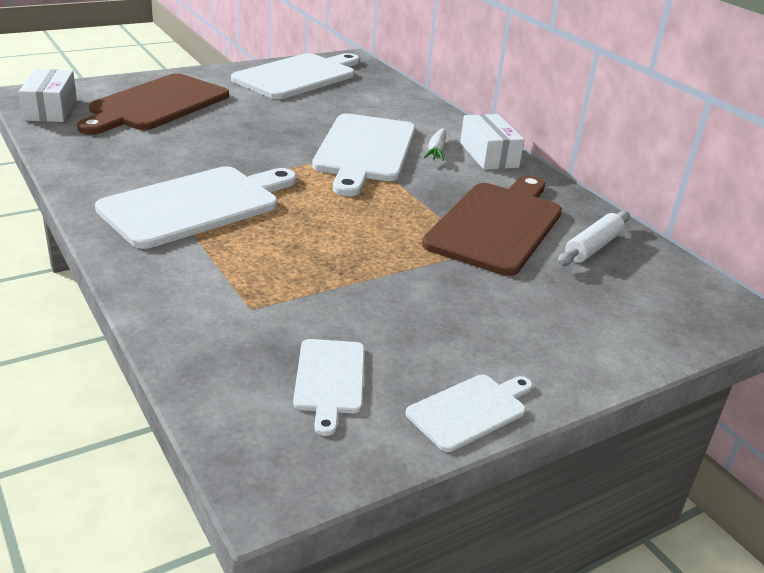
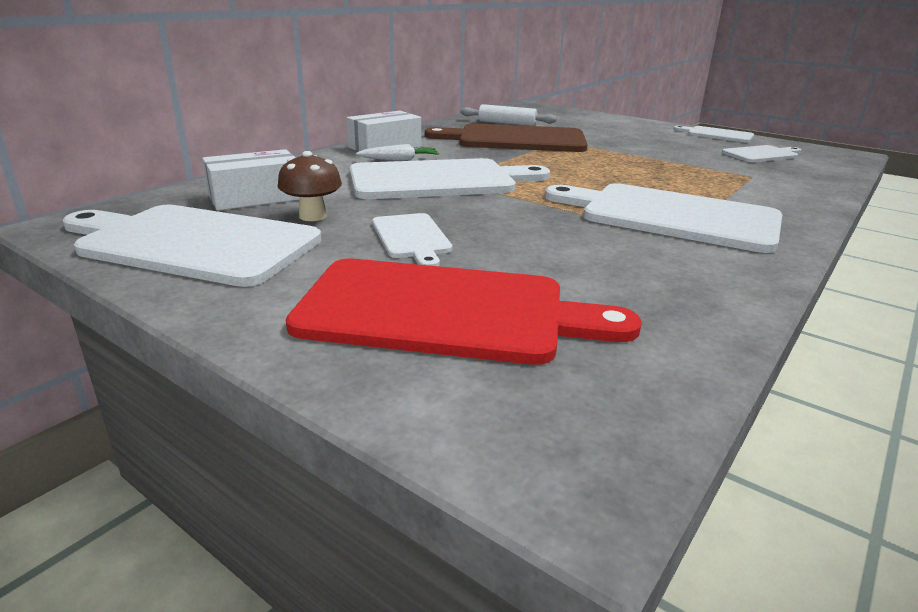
camera: 110 degrees left, 5 degrees down
white box [19,69,77,122] -> white box moved to [202,149,300,210]
brown cutting board [77,73,229,135] -> red cutting board [286,258,642,365]
none -> brown mushroom [278,151,342,221]
none -> white cutting board [372,213,453,266]

